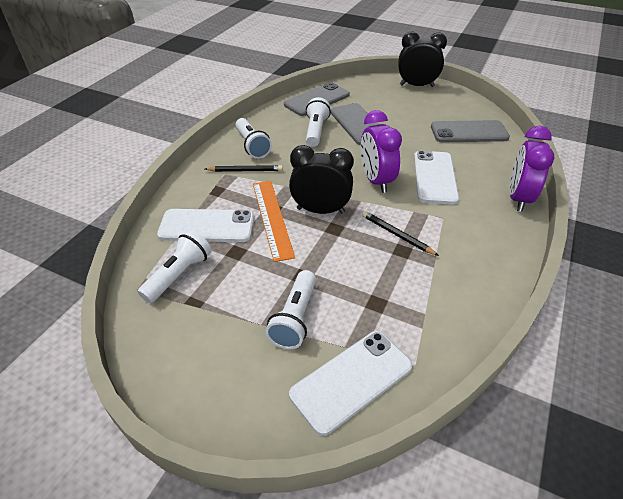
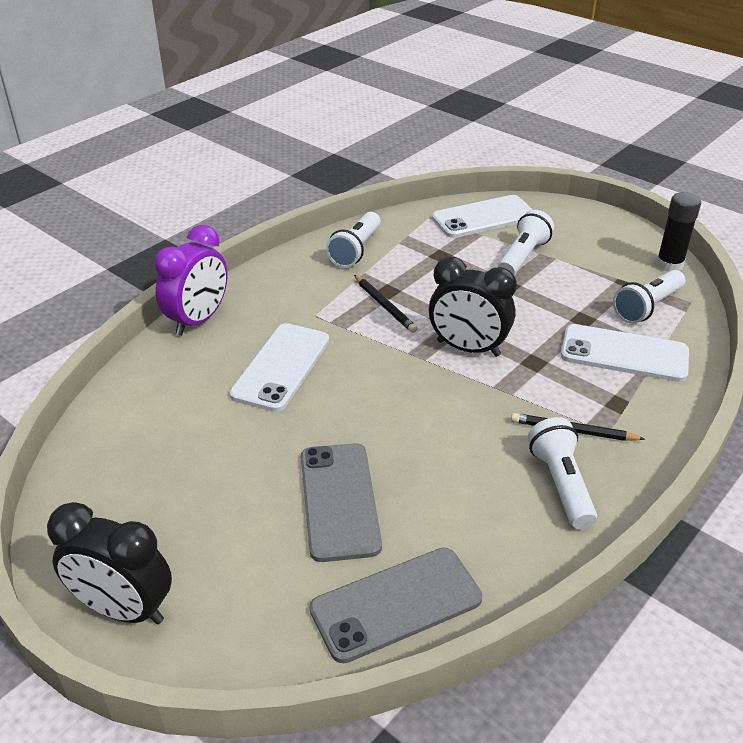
camera: 165 degrees left, 5 degrees down
orange ruler [253,181,295,262] -> none
white flashlight [306,97,331,147] -> white flashlight moved to [326,212,381,268]
purple clock [360,110,402,193] -> none
grey phone [431,120,510,143] -> none
none -> black glue stick [656,192,701,272]

